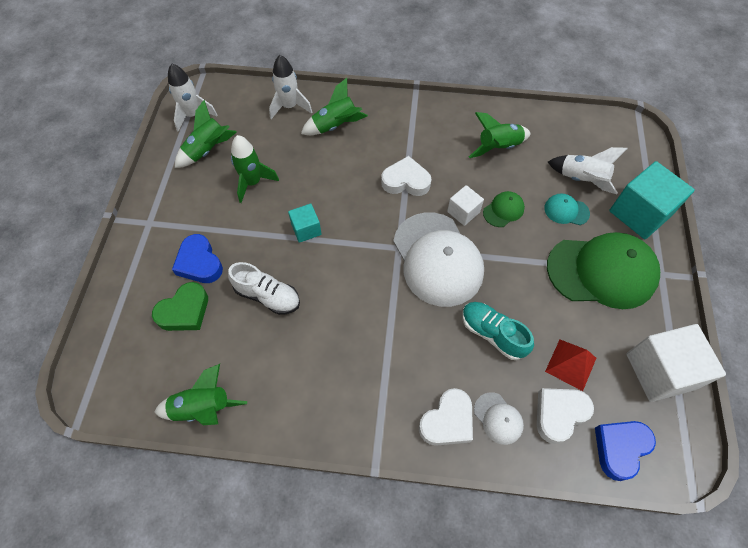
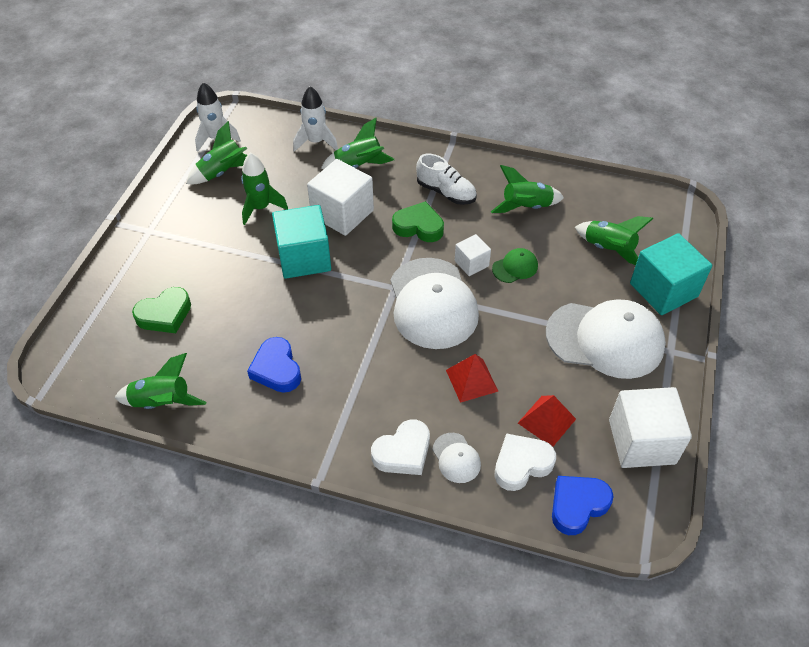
camera: 10 degrees right, 10 degrees down
blue heart [172,234,223,283] -> blue heart moved to [247,337,301,393]
white shoe [228,262,300,315] -> white shoe moved to [416,154,477,205]
turquoise cube [288,204,322,243] -> turquoise cube [272,205,331,279], size x1.89
white heart [381,156,431,196] -> green heart [392,201,444,242]
turquoise shoe [462,302,534,360] -> red pyramid [446,354,498,403]
turquoise cap [544,193,590,225] -> none
green cap [547,232,660,309] -> white cap [546,300,666,379]
white rocket [548,147,628,194] -> green rocket [575,216,653,265]
none -> white cube [307,159,374,236]

